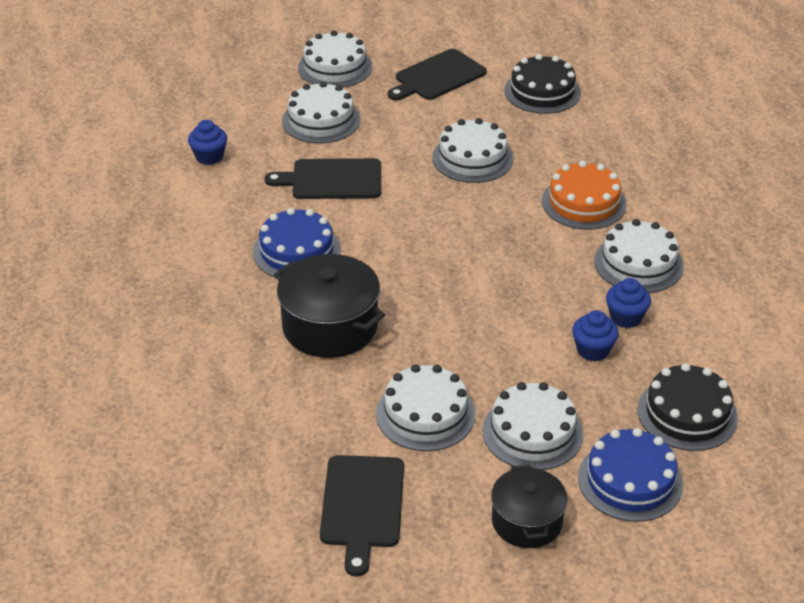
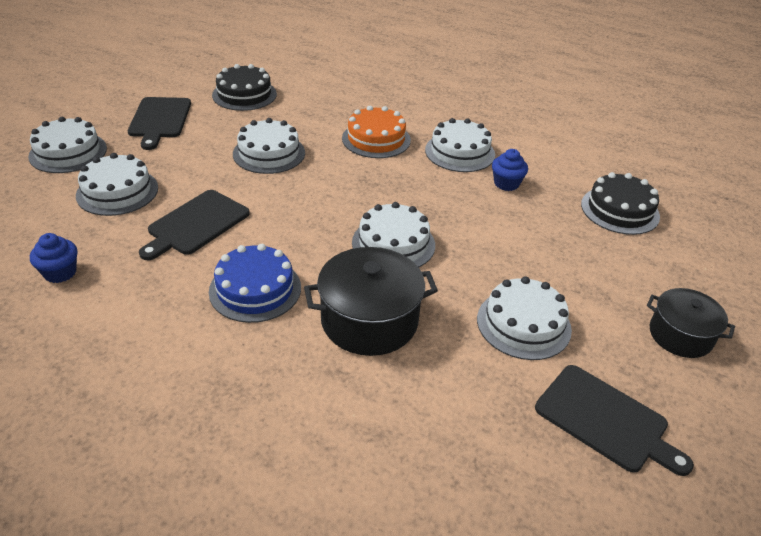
camera: 55 degrees left, 0 degrees up
white cake [482,382,583,470] -> white cake moved to [352,202,435,267]
blue cupcake [572,310,619,361] -> none
blue cake [578,428,683,522] -> none

